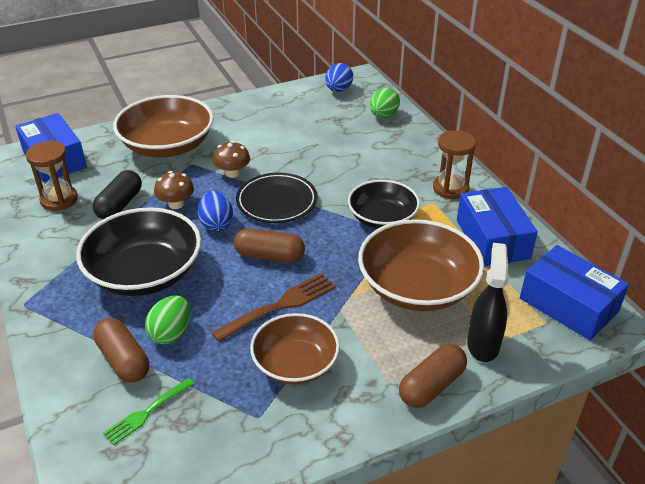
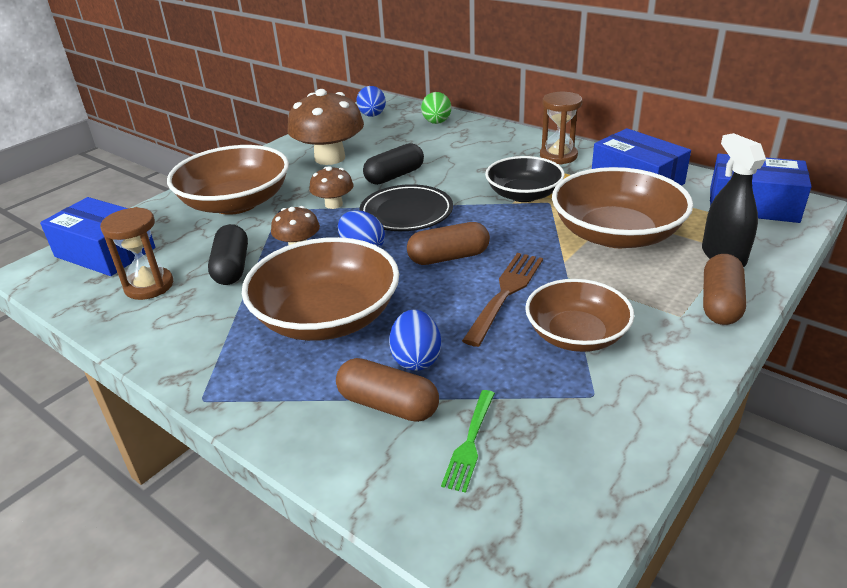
camera: 25 degrees left, 5 degrees down
black bowl [76,207,201,296] -> brown bowl [242,237,399,341]
green egg [145,295,190,344] -> blue egg [389,310,441,371]
none -> brown mushroom [287,89,364,165]
none -> black capsule [363,143,424,185]

